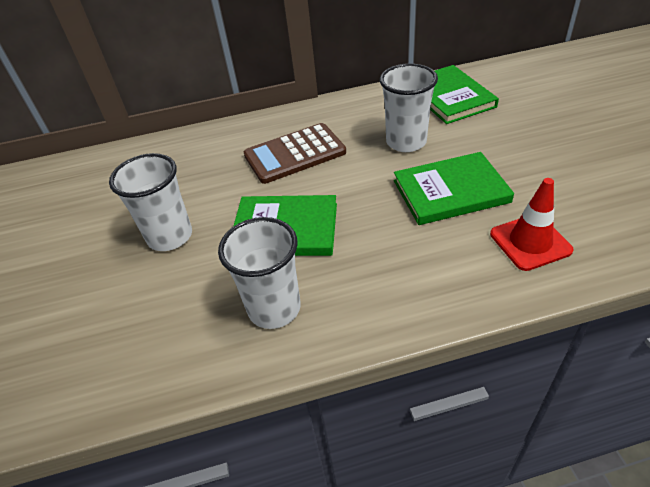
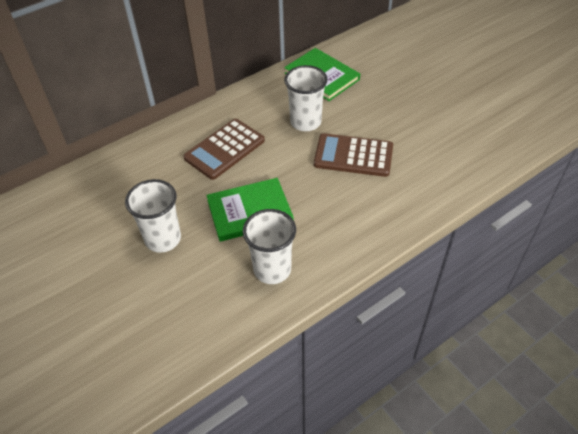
camera: 25 degrees left, 5 degrees up
green book [394,152,514,225] -> brown calculator [314,133,393,177]
red traffic cone [490,178,574,271] -> none

